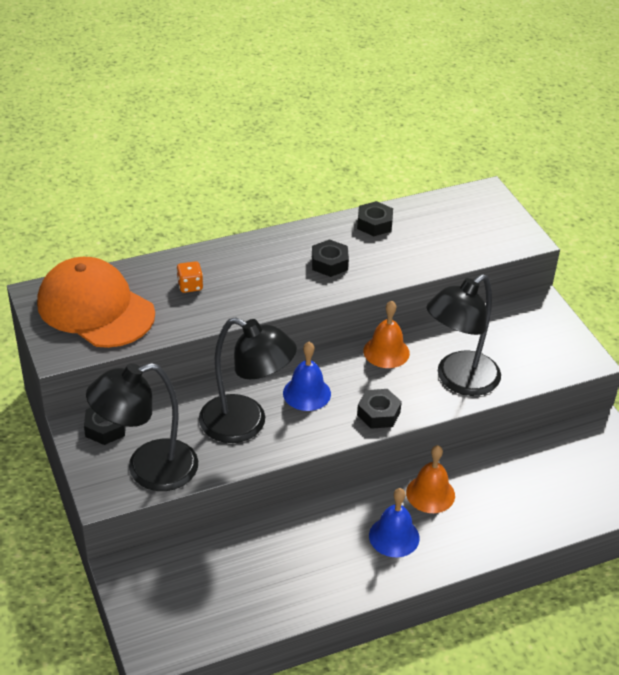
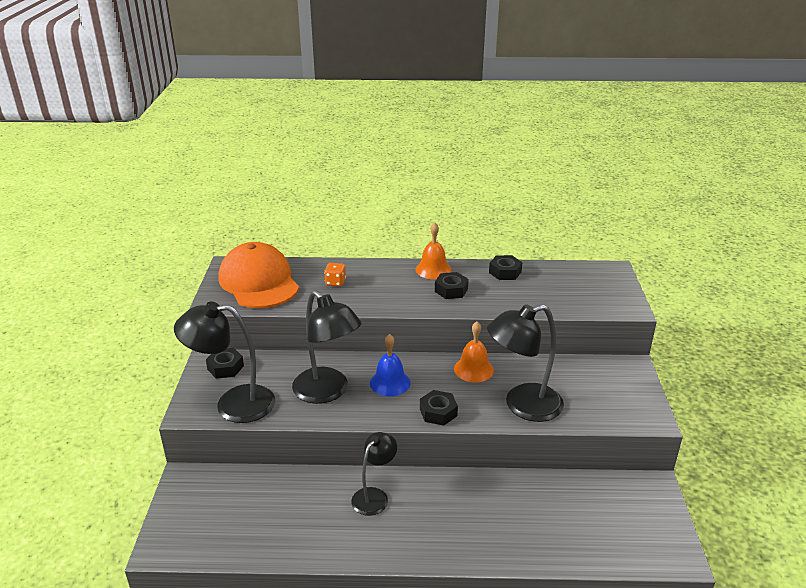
camera: 25 degrees right, 10 degrees down
blue bell [369,488,420,557] -> none
orange bell [406,445,455,513] -> orange bell moved to [416,222,452,279]
none -> black lamp [351,432,397,516]

